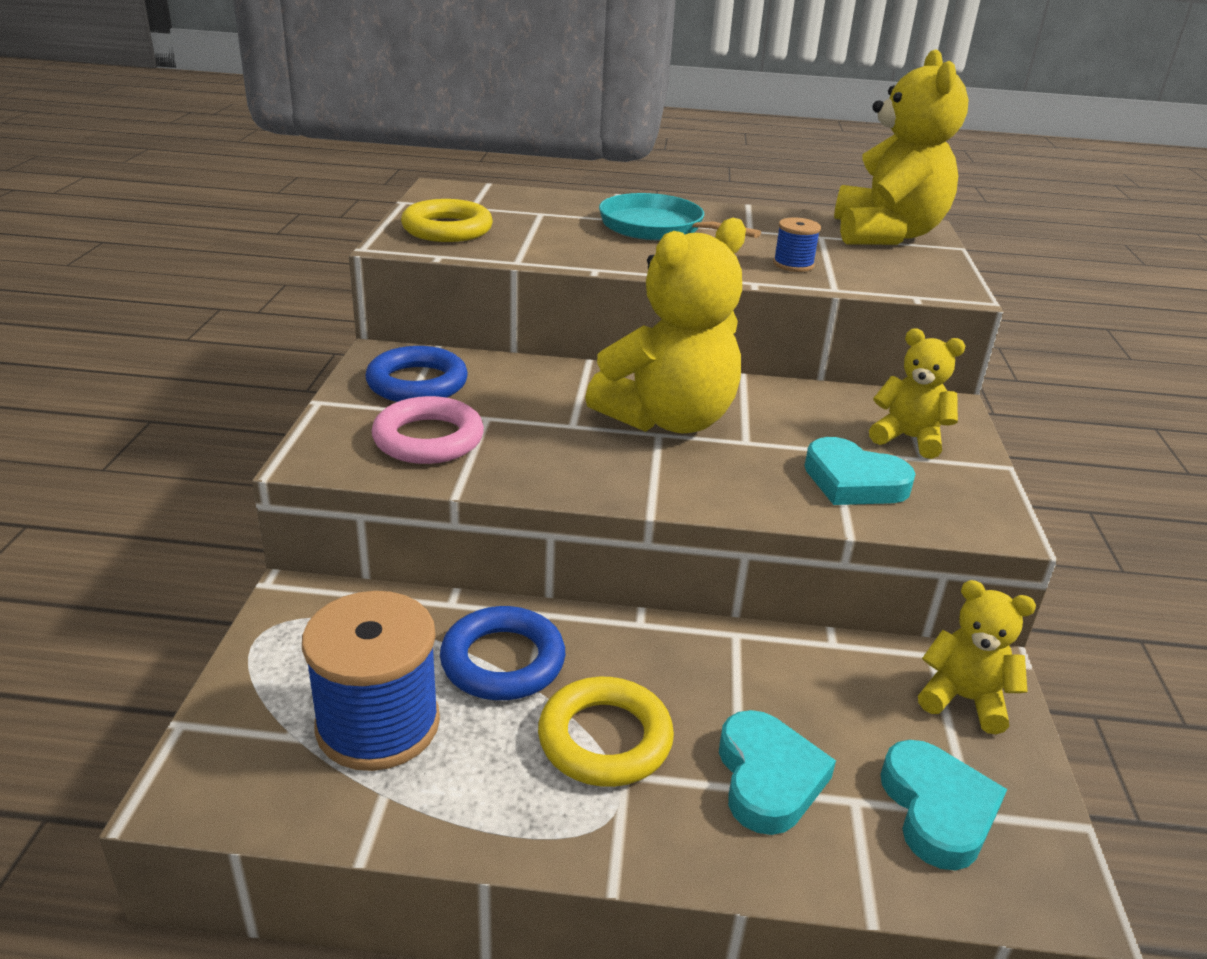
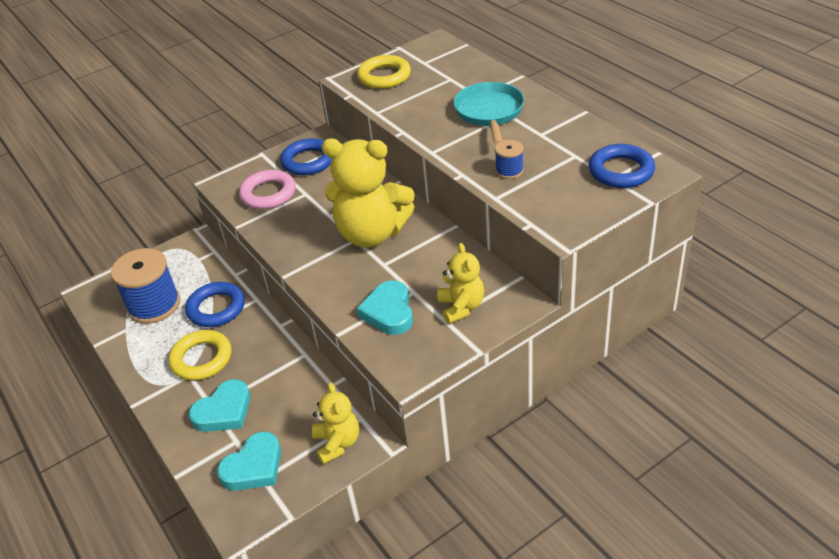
camera: 55 degrees right, 10 degrees up
yellow teddy bear [834,49,968,245] -> blue ring [589,144,655,188]

